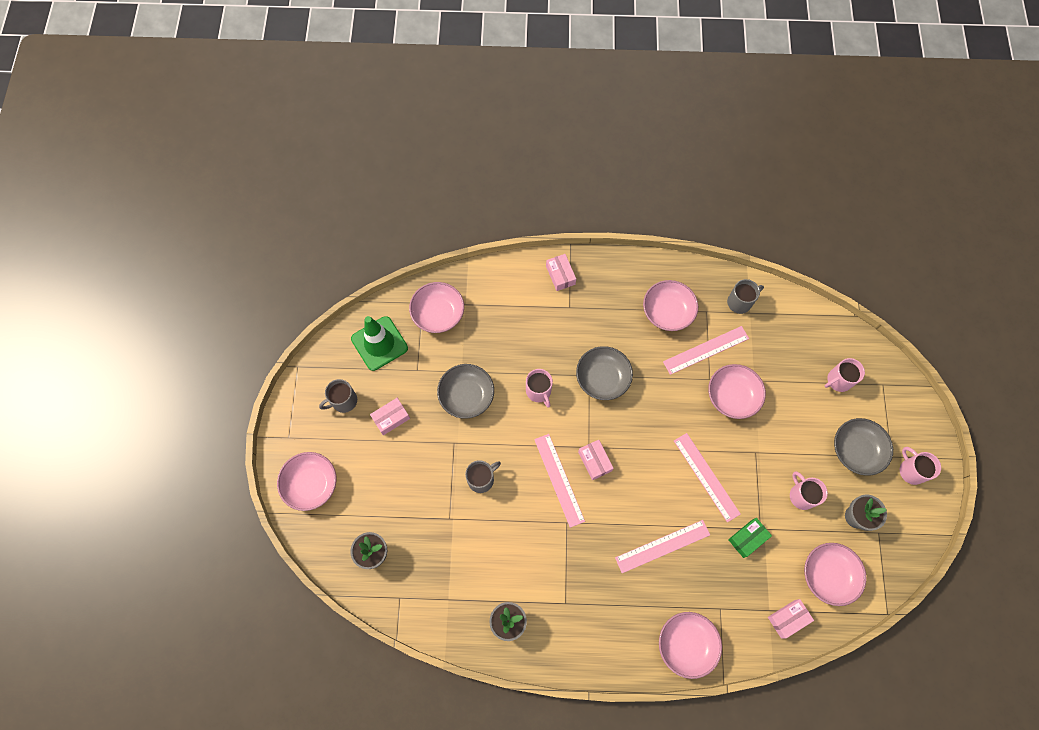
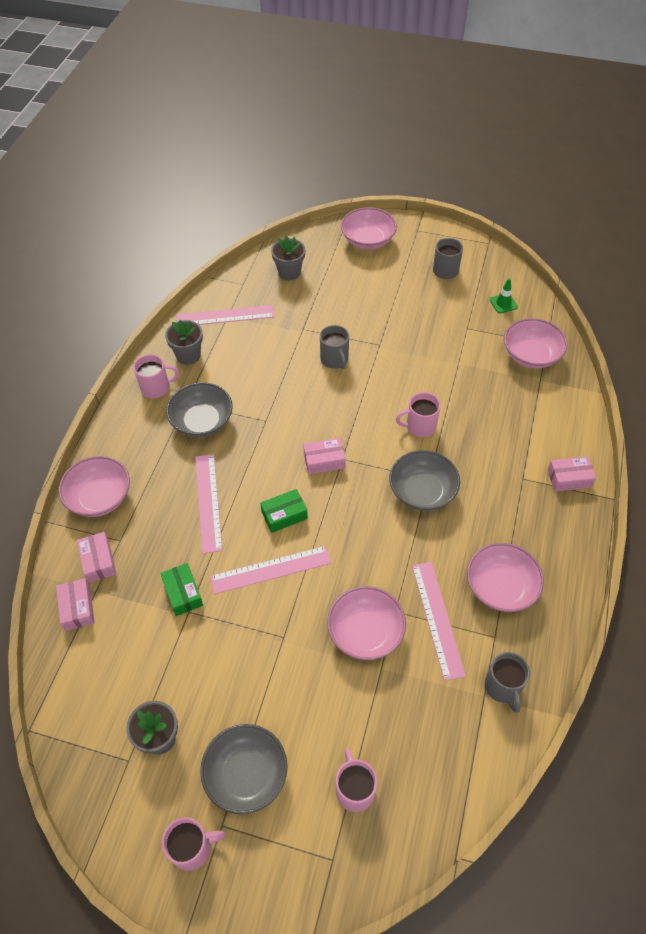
camera: 105 degrees right, 15 degrees down
green traffic cone [351,316,408,371] -> green traffic cone [490,278,518,313], size x0.47
pink box [370,398,410,435] -> pink box moved to [77,532,116,583]
grey bowl [437,364,494,419] -> grey bowl moved to [166,382,233,437]
pink ruler [534,434,585,528] -> pink ruler moved to [177,305,274,325]
pink mug [790,472,828,510] -> pink mug moved to [134,354,179,398]
pink bowl [804,543,866,606] -> none
none -> green box [260,489,308,533]

